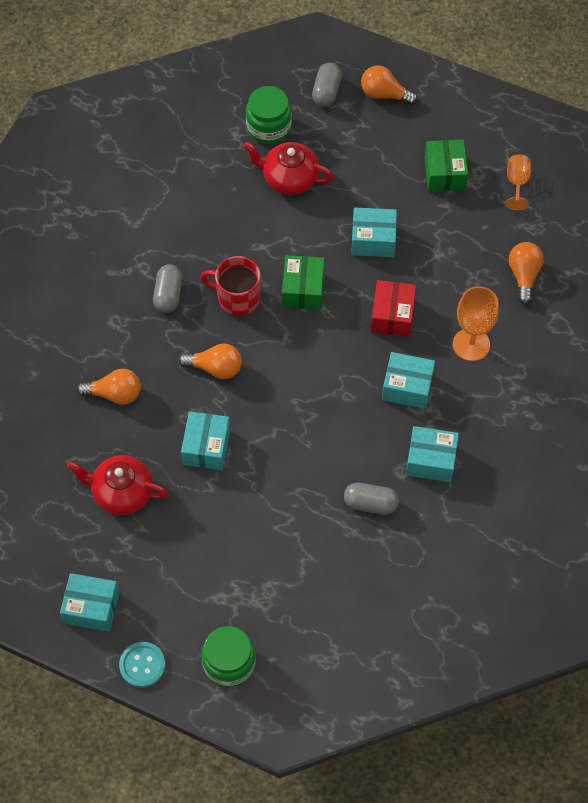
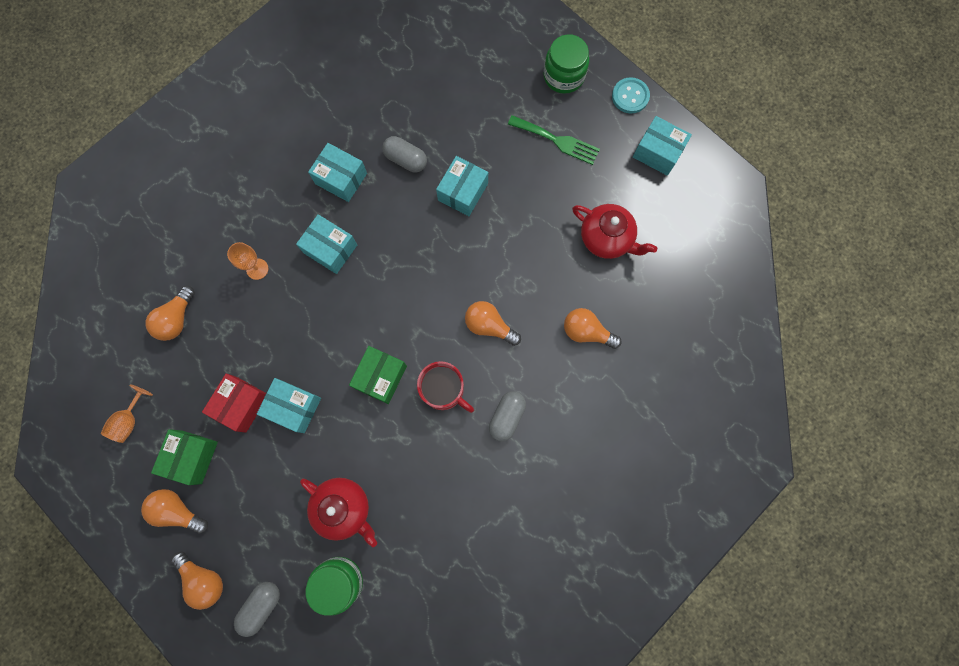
camera: 160 degrees left, 15 degrees up
turquoise box [181,411,230,470] -> turquoise box moved to [436,156,488,216]
red box [371,280,416,337] -> red box moved to [202,373,266,433]
orange goblet [453,286,499,361] -> orange goblet [227,242,268,280], size x0.63
none -> orange light bulb [141,489,208,534]
none -> green fork [508,115,600,165]

